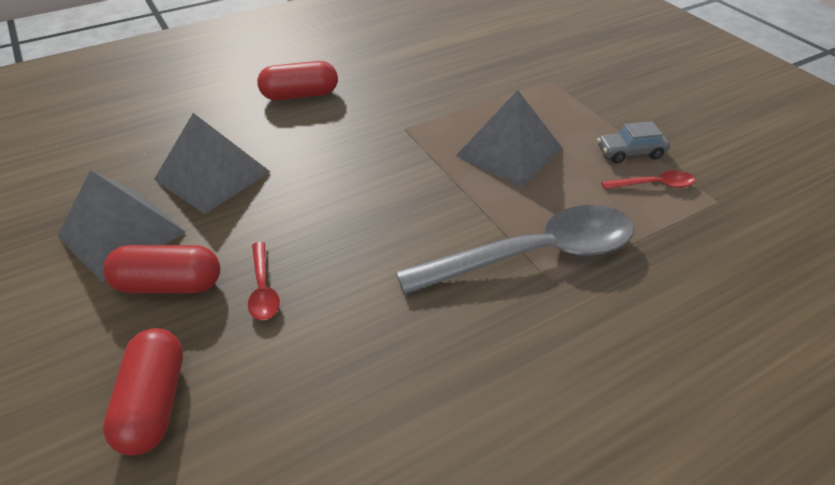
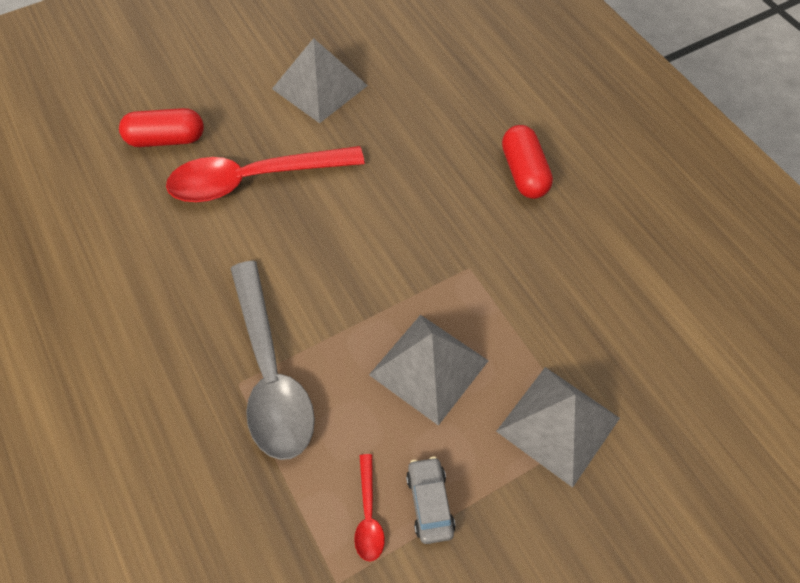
camera: 90 degrees right, 15 degrees up
red capsule [103,245,220,293] -> none
grey pyramid [154,113,270,214] -> grey pyramid moved to [496,367,620,488]
red spoon [248,242,280,320] -> red spoon [166,146,365,202], size x2.36

